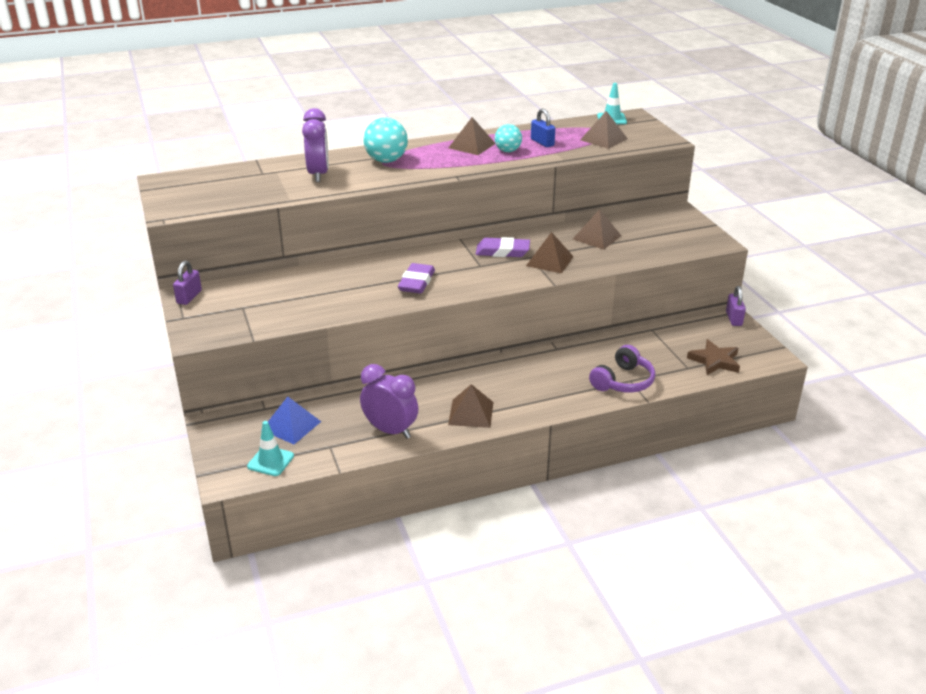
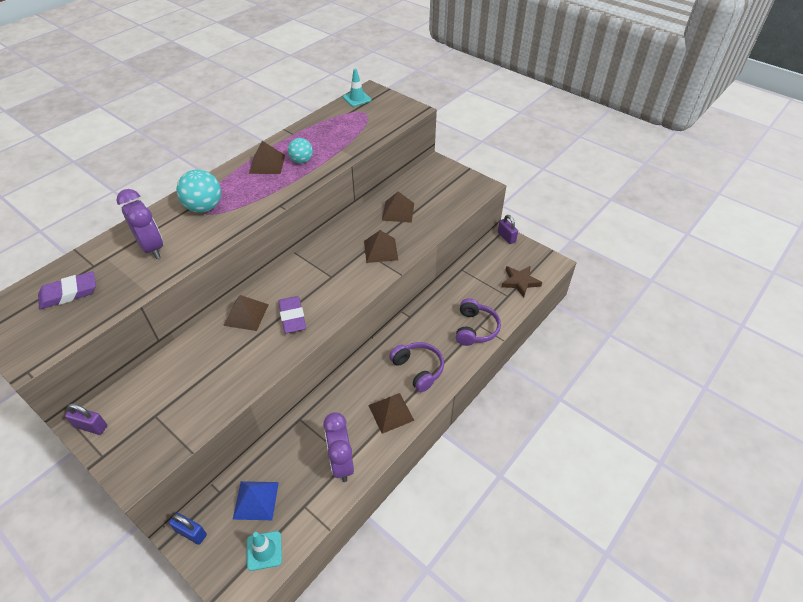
camera: 30 degrees left, 15 degrees up
purple padlock [173,261,202,305] -> purple padlock turned 60 degrees counterclockwise [65,403,107,435]
purple clock [360,364,418,439] -> purple clock turned 105 degrees counterclockwise [323,412,354,482]
purple eraser [476,237,530,257] -> purple eraser moved to [38,271,96,309]
blue padlock [531,109,555,147] -> blue padlock moved to [169,513,207,545]
brown pyramid [580,111,628,149] -> brown pyramid moved to [223,295,269,331]
none -> purple headphones [389,342,444,392]

